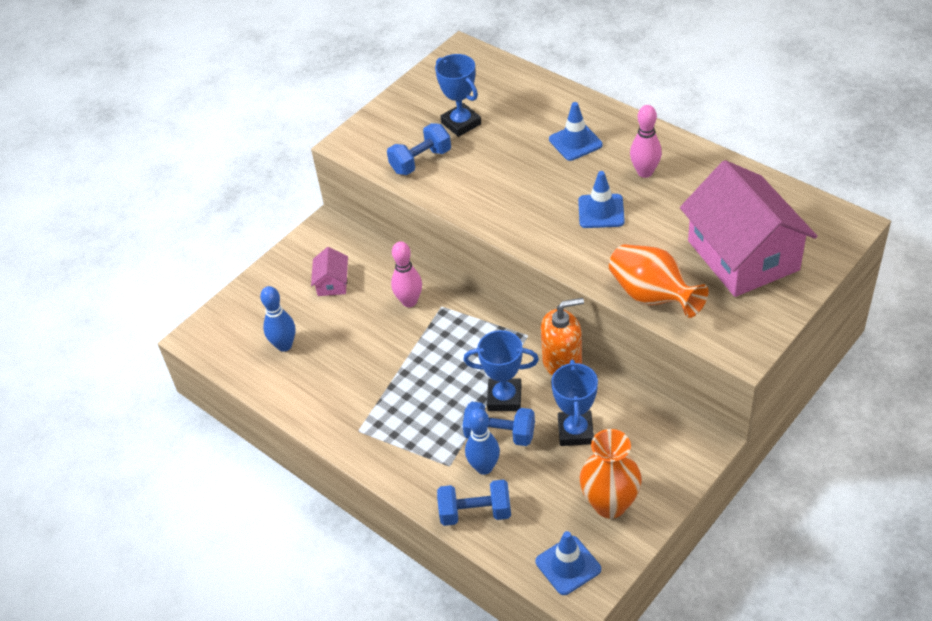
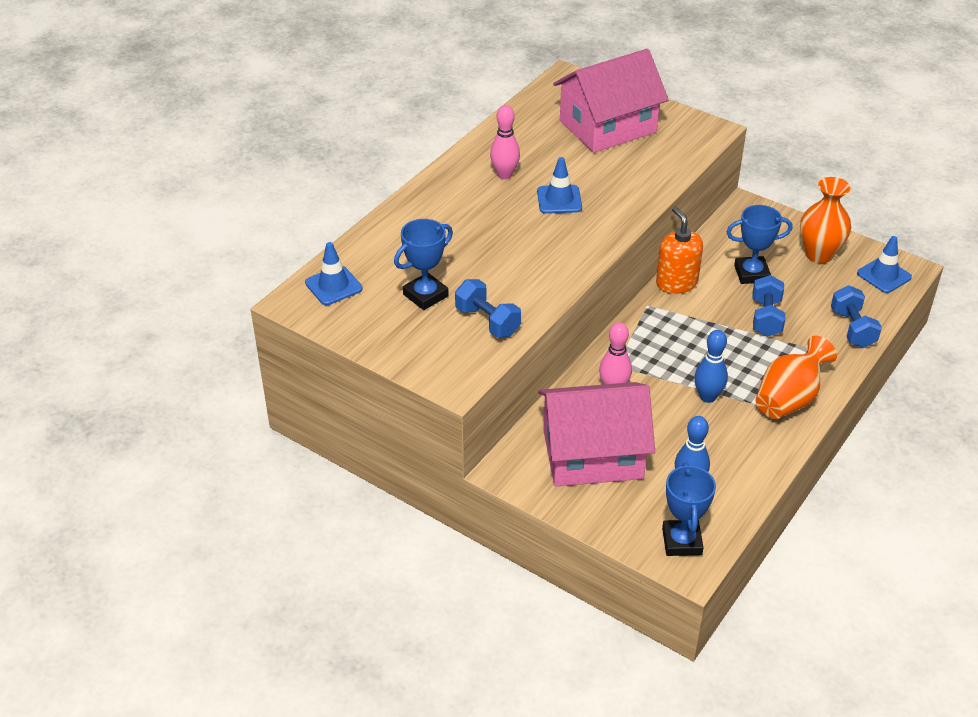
camera: 100 degrees left, 5 degrees down
pink house [311,247,348,296] -> pink house [538,382,655,486], size x2.40
blue trophy [463,330,539,411] -> blue trophy moved to [662,462,716,556]
blue bowling pin [465,408,500,475] -> blue bowling pin moved to [695,330,728,403]
blue traffic cone [549,102,603,161] -> blue traffic cone moved to [305,242,363,305]
orange vase [609,244,709,318] -> orange vase moved to [755,336,837,419]

